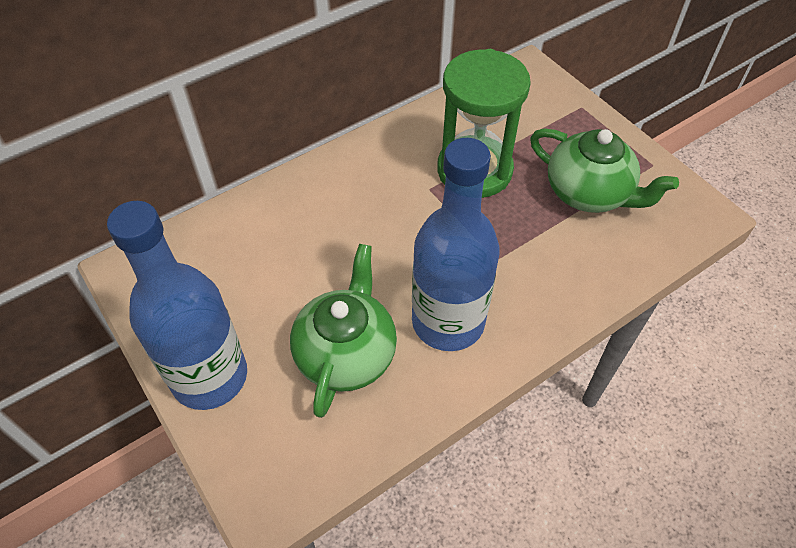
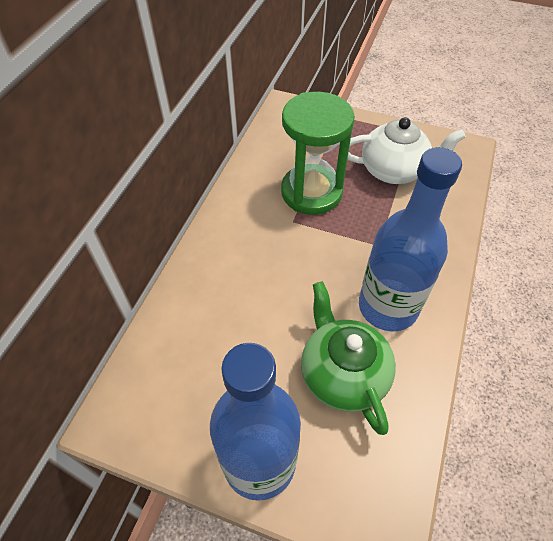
camera: 35 degrees left, 0 degrees up
green teapot [530,128,679,213] -> white teapot [347,117,466,184]

